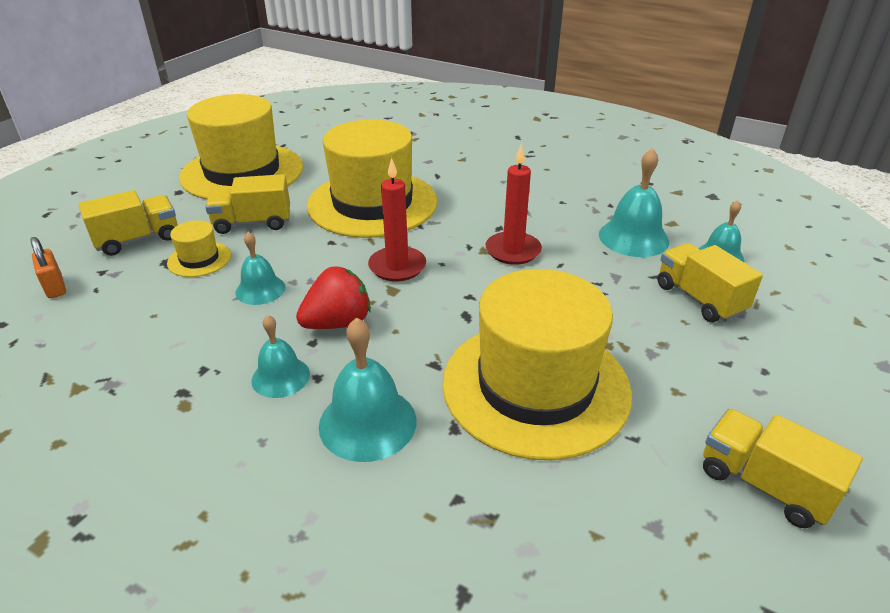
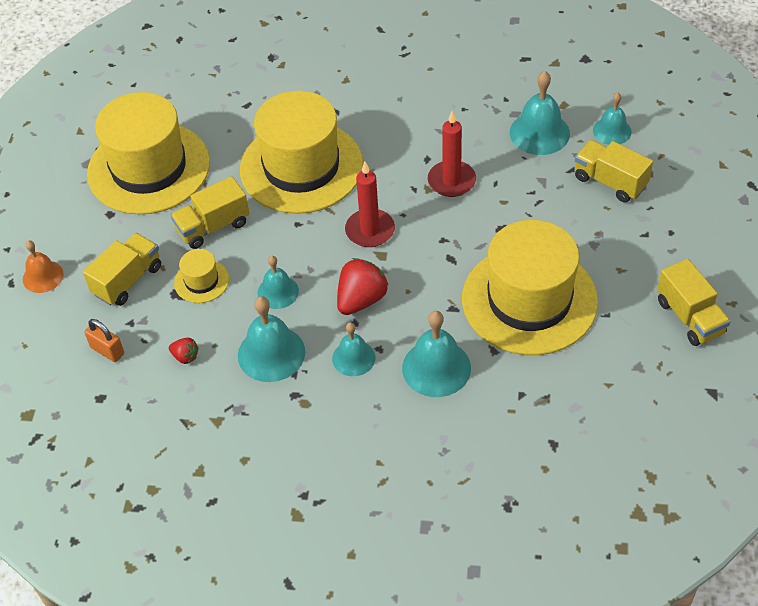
camera: 20 degrees left, 15 degrees up
yellow truck [703,409,863,528] -> yellow truck turned 135 degrees counterclockwise [657,259,731,346]
none -> orange bell [23,240,64,293]
none -> red strawberry [169,338,199,364]
none -> turquoise bell [238,296,305,382]

